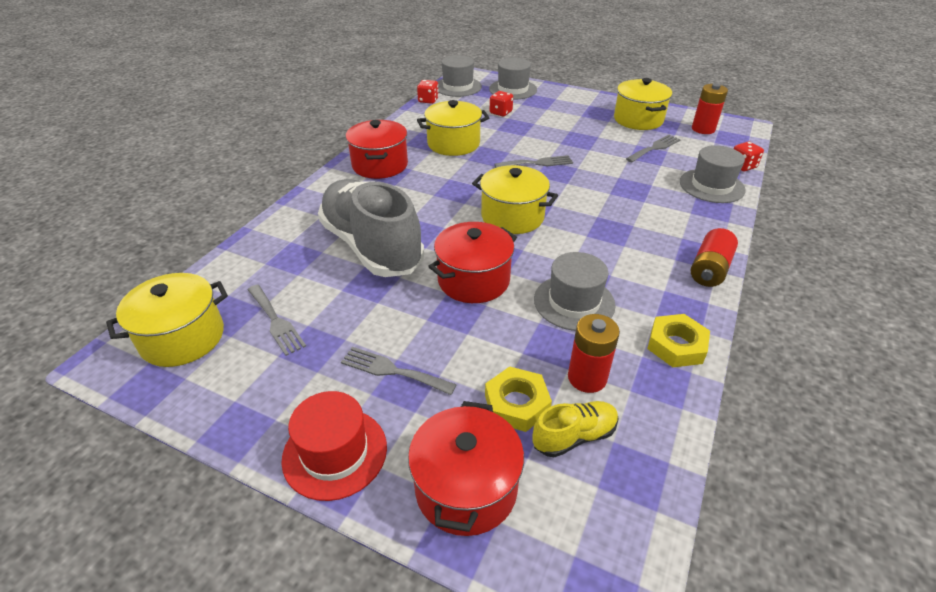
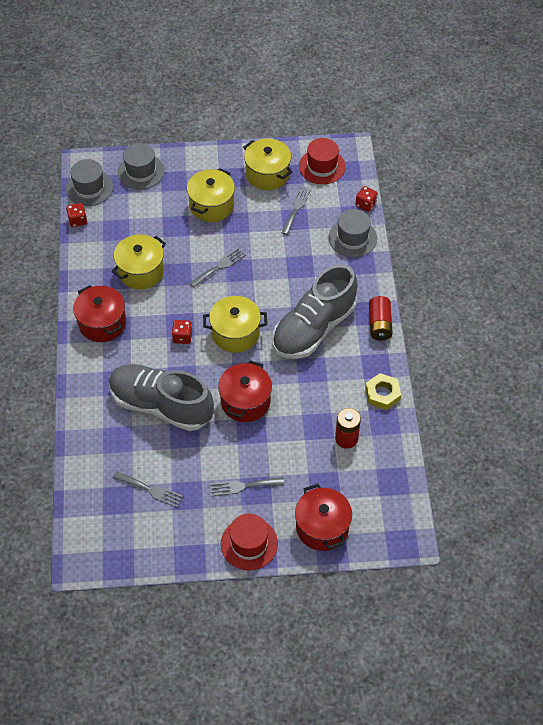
camera: 30 degrees left, 15 degrees up
yellow pot [106,273,228,367] -> yellow pot moved to [187,168,235,222]
yellow nut [485,367,552,432] -> none
red dice [490,91,513,117] -> red dice moved to [172,320,192,344]
yellow shoe [533,401,619,457] -> none
grey hat [534,252,615,331] -> none
red battery [692,83,728,134] -> red hat [299,138,346,184]
none -> grey shoe [272,264,358,359]

